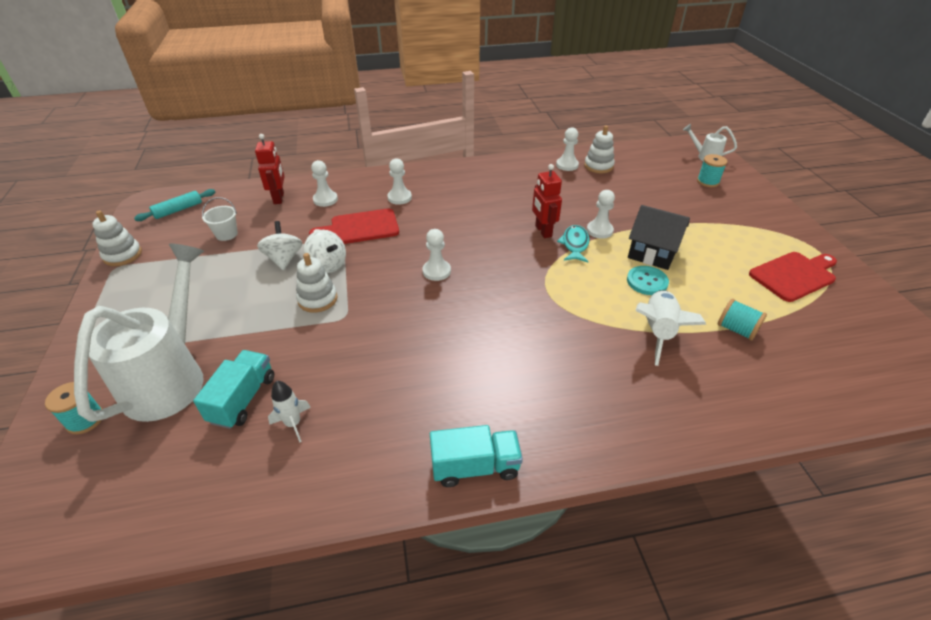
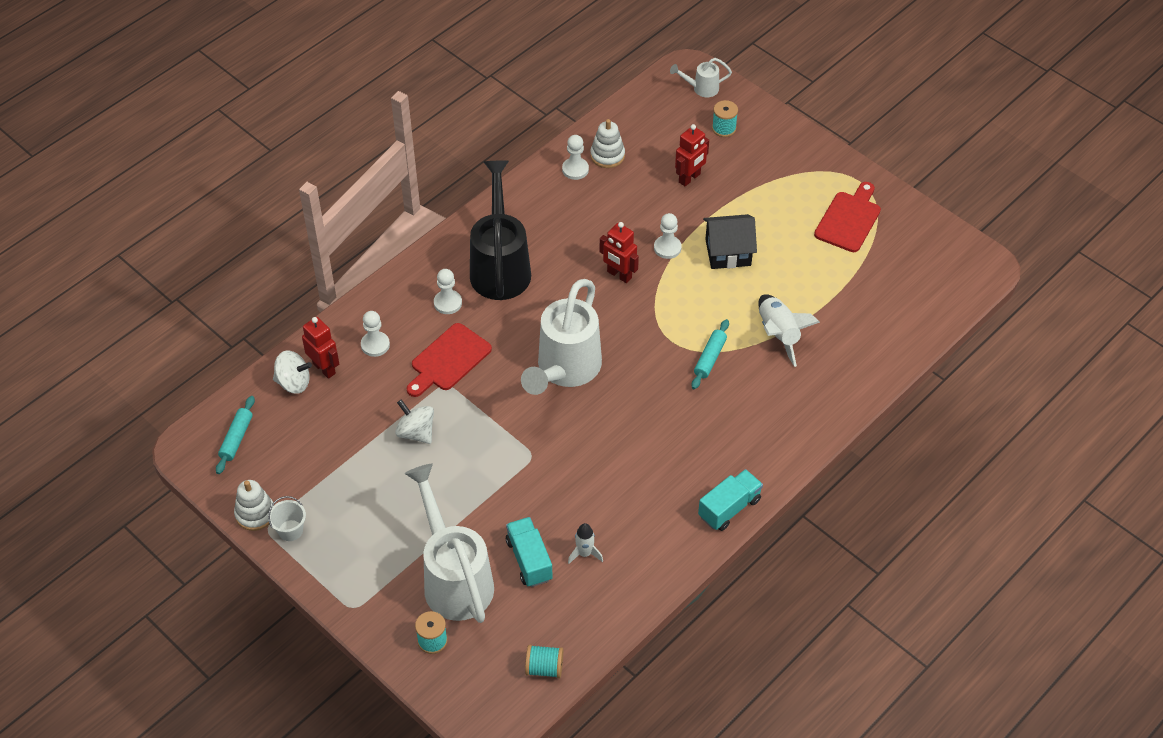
camera: 35 degrees left, 10 degrees up
white bucket [202,197,238,241] -> white bucket moved to [268,496,306,541]
white stacking toy [296,253,338,313] -> none
white spinning top [304,230,346,273] -> white spinning top moved to [273,351,312,394]
white pawn [422,229,451,281] -> white watering can [521,279,602,395]
turquoise fish [557,225,589,262] -> none
turquoise button [627,266,669,295] -> none
turquoise spool [718,299,767,341] -> turquoise spool moved to [525,645,563,678]
none -> black watering can [470,161,531,300]
none -> red robot [675,124,709,186]
none -> turquoise rolling pin [691,319,729,389]

